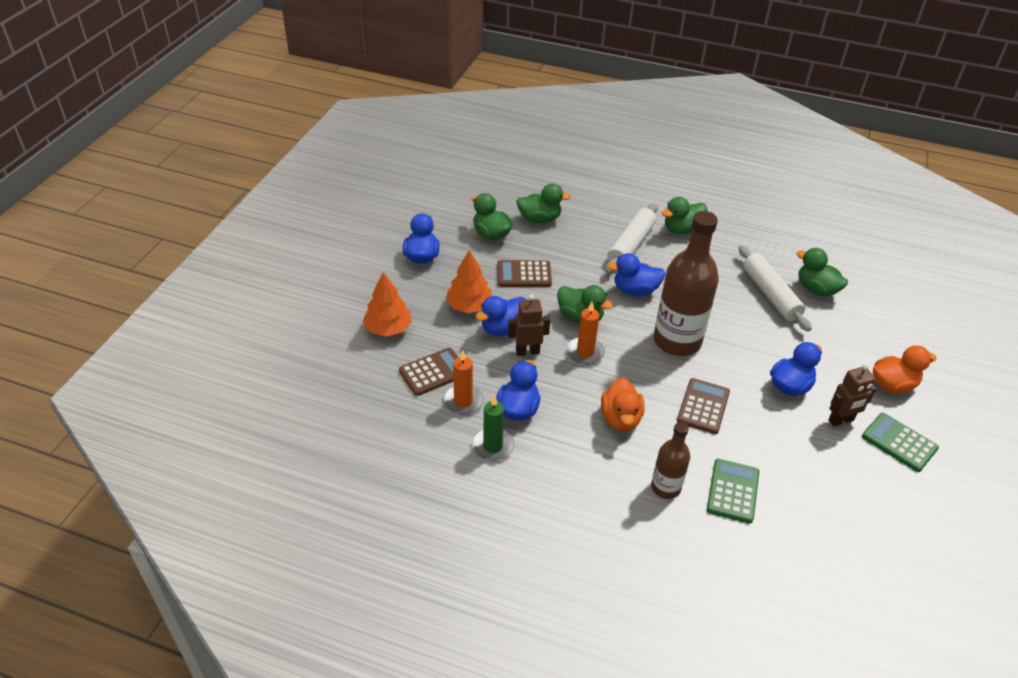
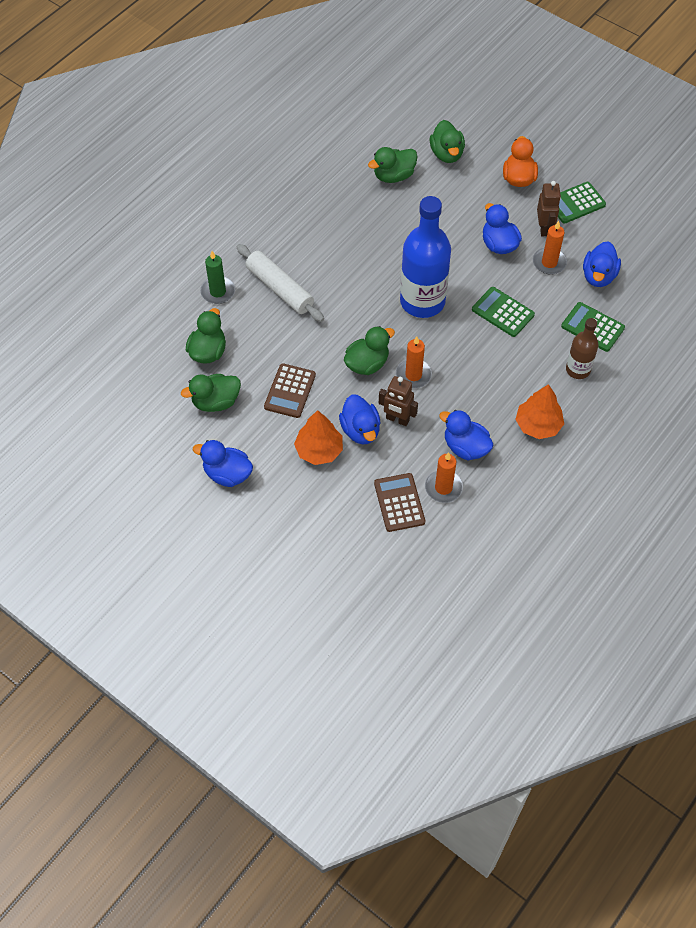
camera: 70 degrees left, 15 degrees up
orange tree [363,272,412,337] -> orange tree moved to [515,384,564,439]
green candle [472,395,514,461] -> green candle moved to [200,251,235,304]
brown robot [508,295,550,356] -> brown robot turned 75 degrees counterclockwise [379,376,418,426]
orange duck [601,377,645,432] -> none
blue duck [607,253,665,296] -> blue duck moved to [583,241,621,287]
brown bottle [654,211,719,356] -> blue bottle [400,196,451,318]
green duck [662,197,708,234] -> green duck moved to [430,120,465,163]
brown calculator [677,378,730,434] -> green calculator [472,287,535,337]
white rolling pin [739,245,812,331] -> none
none -> orange candle [533,221,567,275]

